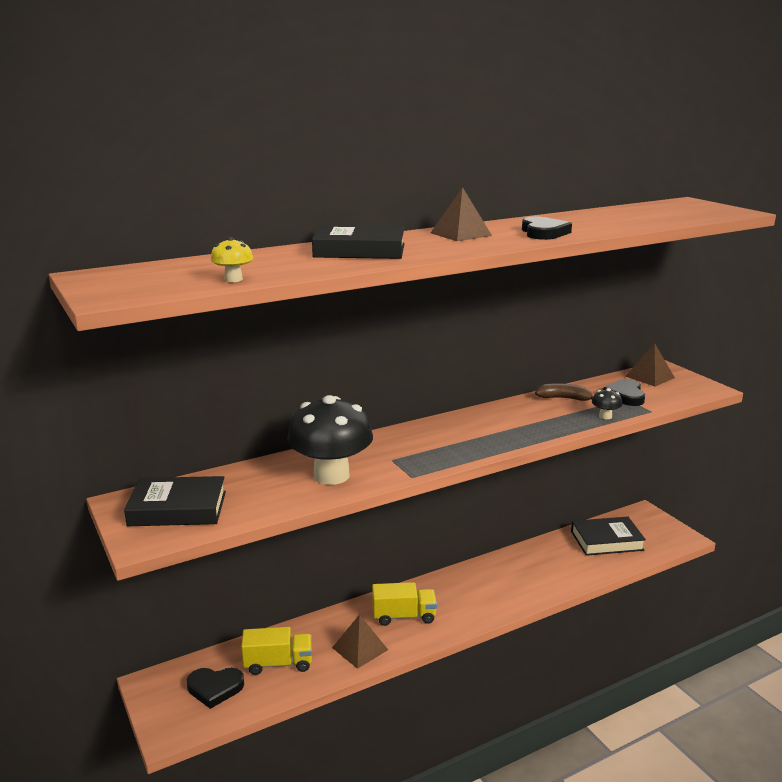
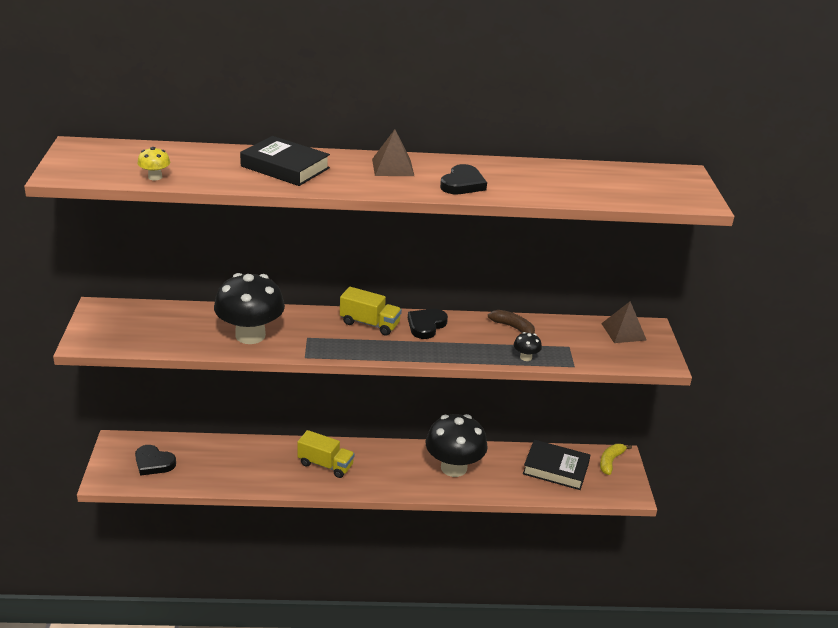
camera: 25 degrees right, 10 degrees up
black book [124,476,226,526] -> none
yellow truck [241,627,312,675] -> yellow truck moved to [340,287,402,336]
brown pyramid [332,614,388,669] -> none
black heart [603,379,645,406] -> black heart moved to [408,309,448,339]
none -> black mushroom [426,414,488,477]
none -> yellow banana [600,444,632,475]

